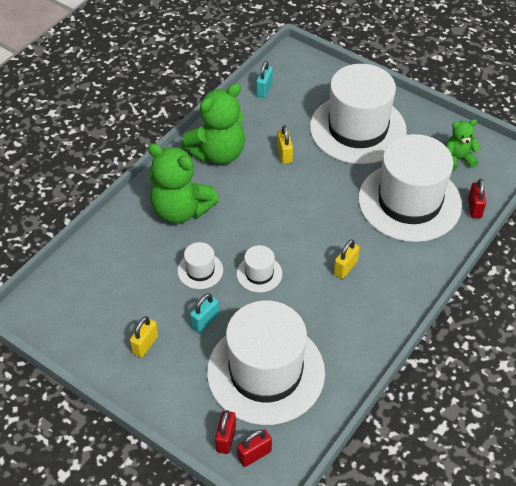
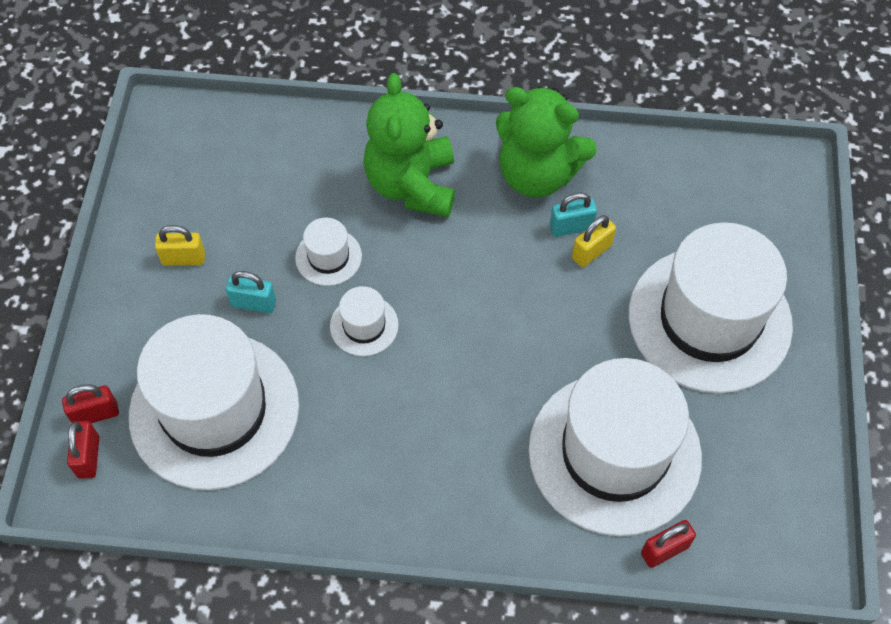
camera: 60 degrees right, 10 degrees up
red padlock [237,429,272,467] -> red padlock turned 60 degrees clockwise [67,421,99,479]
turquoise padlock [256,61,273,98] -> turquoise padlock moved to [550,192,597,237]
yellow padlock [334,239,360,279] -> none
green teddy bear [446,119,481,171] -> none

